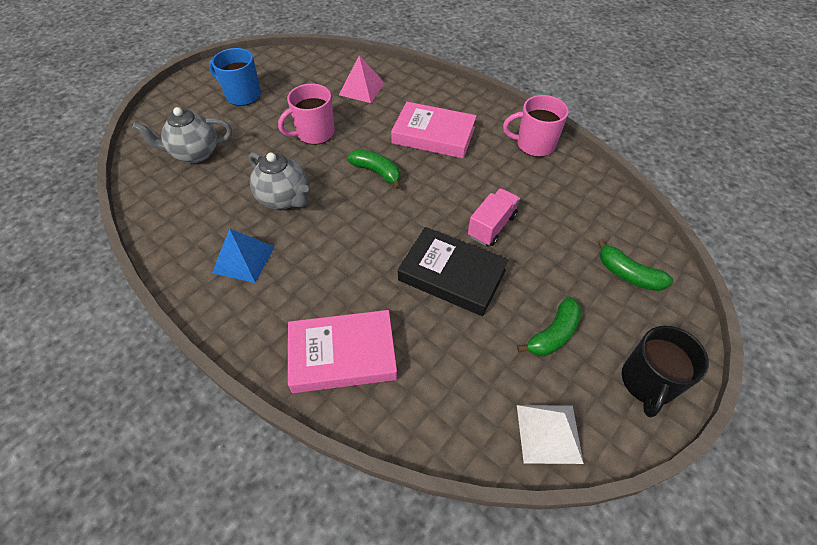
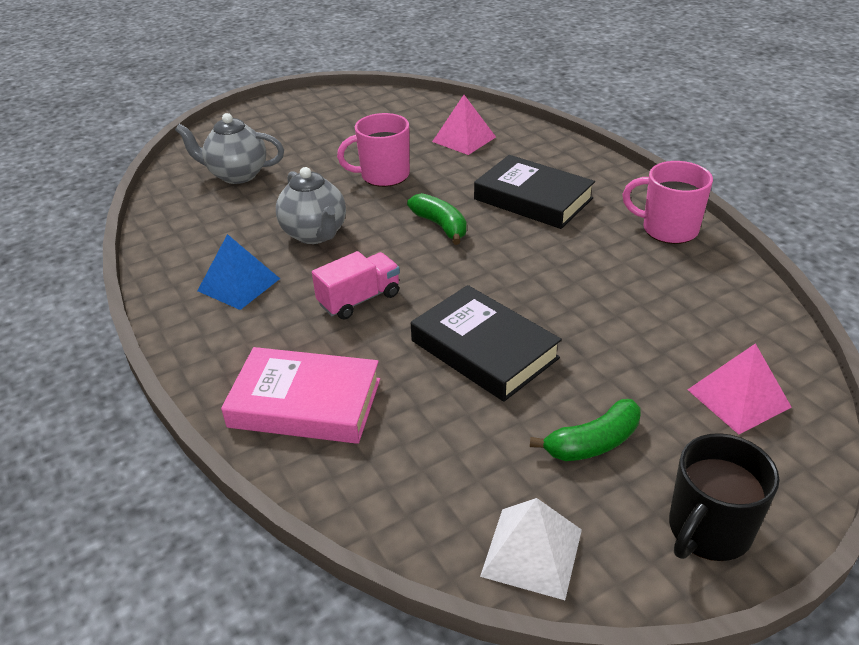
camera: 20 degrees right, 15 degrees down
blue mug [209,48,261,106] -> none
pink book [391,102,477,159] -> black book [474,155,595,229]
pink truck [468,188,520,246] -> pink truck moved to [312,251,400,320]
green banana [598,239,673,291] -> pink pyramid [687,343,792,434]

